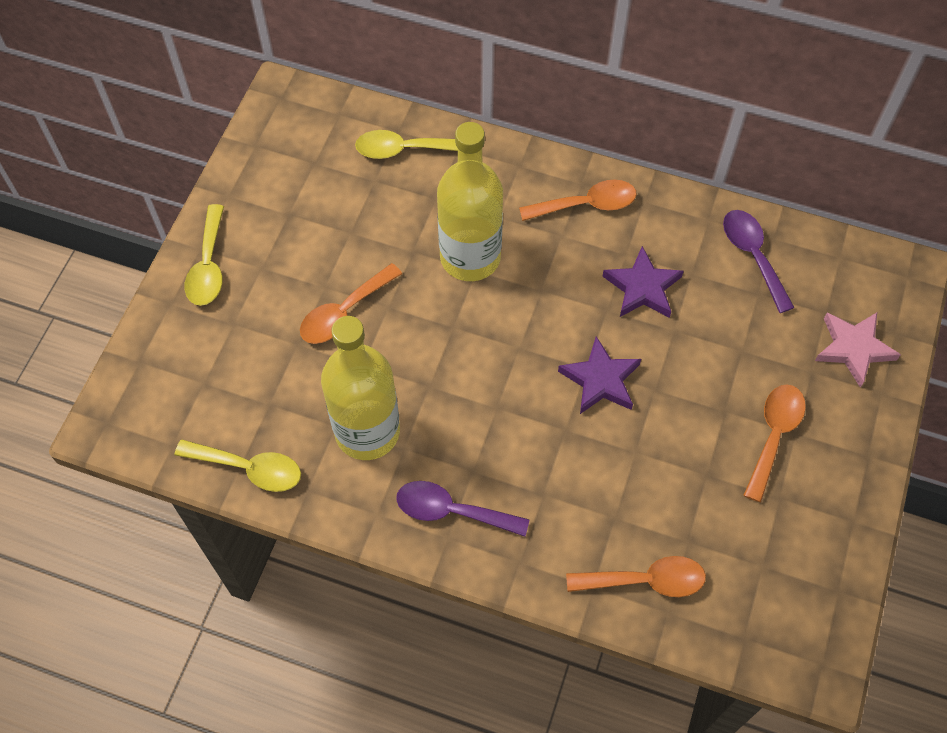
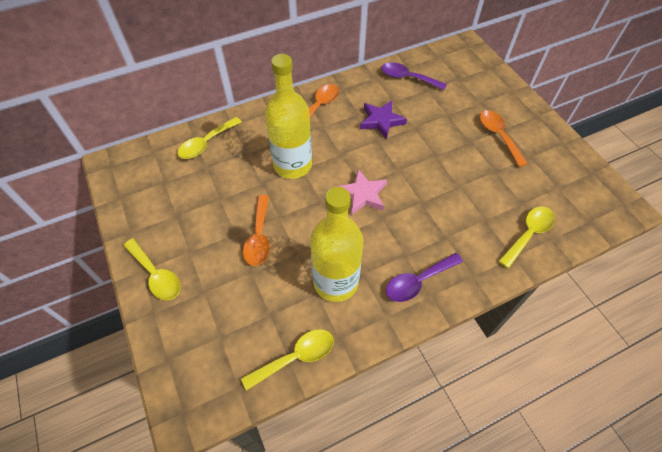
camera: 45 degrees left, 5 degrees down
purple star [558,336,641,414] -> none
orange spoon [566,556,706,597] -> yellow spoon [498,206,555,268]
pink star [815,313,901,387] -> pink star moved to [336,169,387,215]

